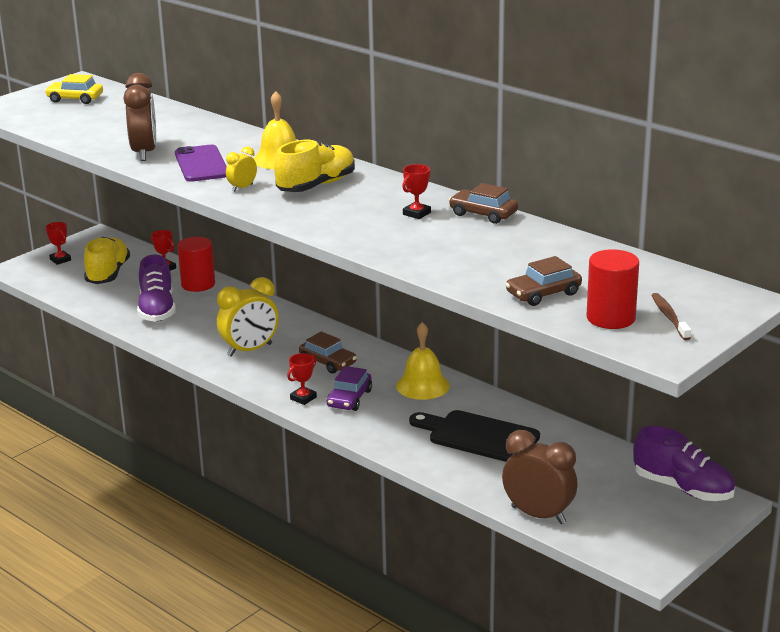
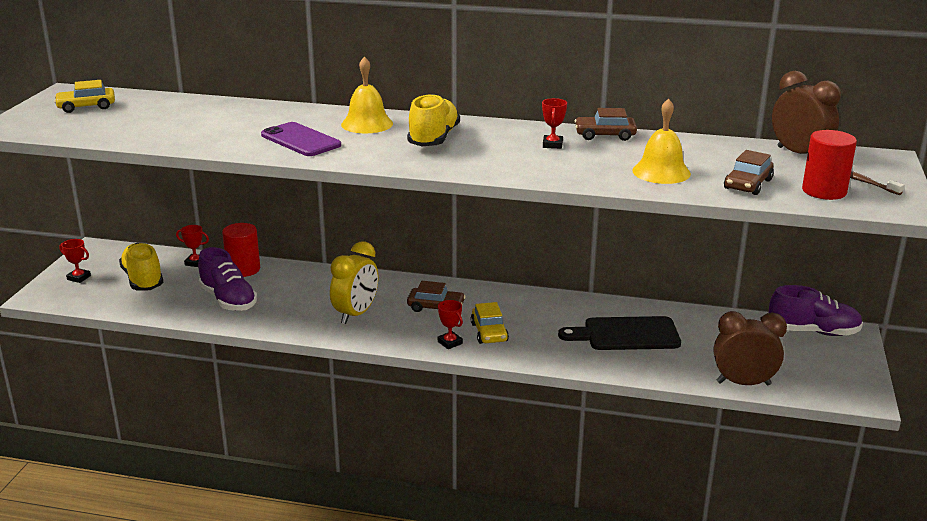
camera: 30 degrees left, 0 degrees up
brown clock [123,73,156,161] -> brown clock moved to [772,71,841,154]
yellow clock [226,147,257,192] -> none
red trophy [287,353,317,405] -> red trophy turned 45 degrees counterclockwise [438,300,463,349]
purple car [326,366,372,411] -> yellow car [471,302,509,344]
yellow bell [396,322,450,400] -> yellow bell moved to [632,98,691,184]

